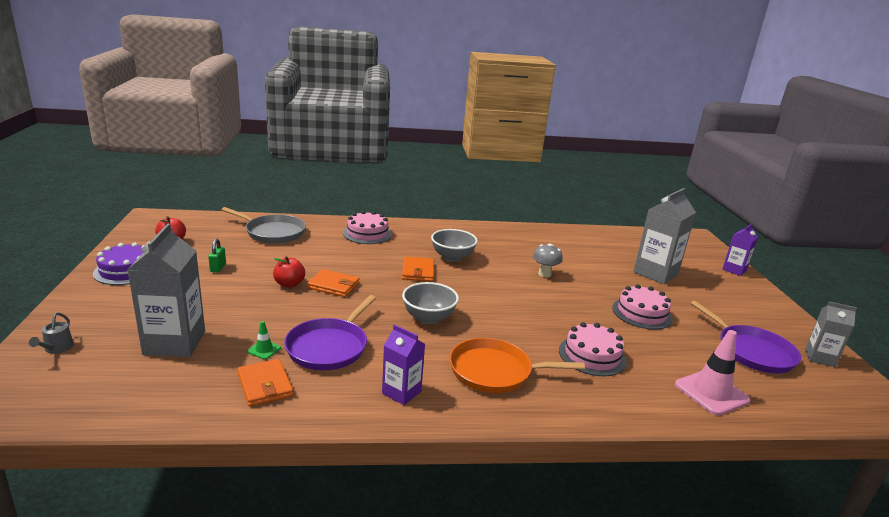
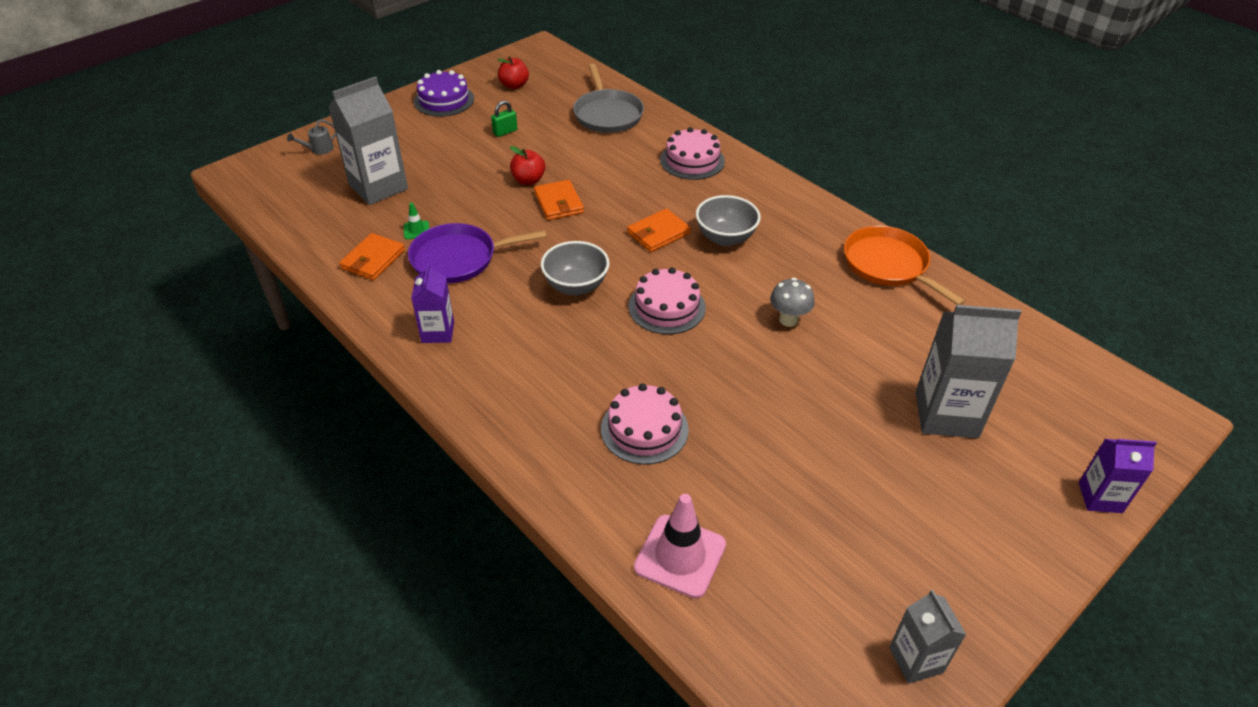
camera: 55 degrees right, 20 degrees up
orange pan [449,338,585,393] -> orange pan moved to [844,226,965,305]
pink cake [612,284,673,330] -> pink cake moved to [628,267,706,334]
purple pan [691,301,801,373] -> none

